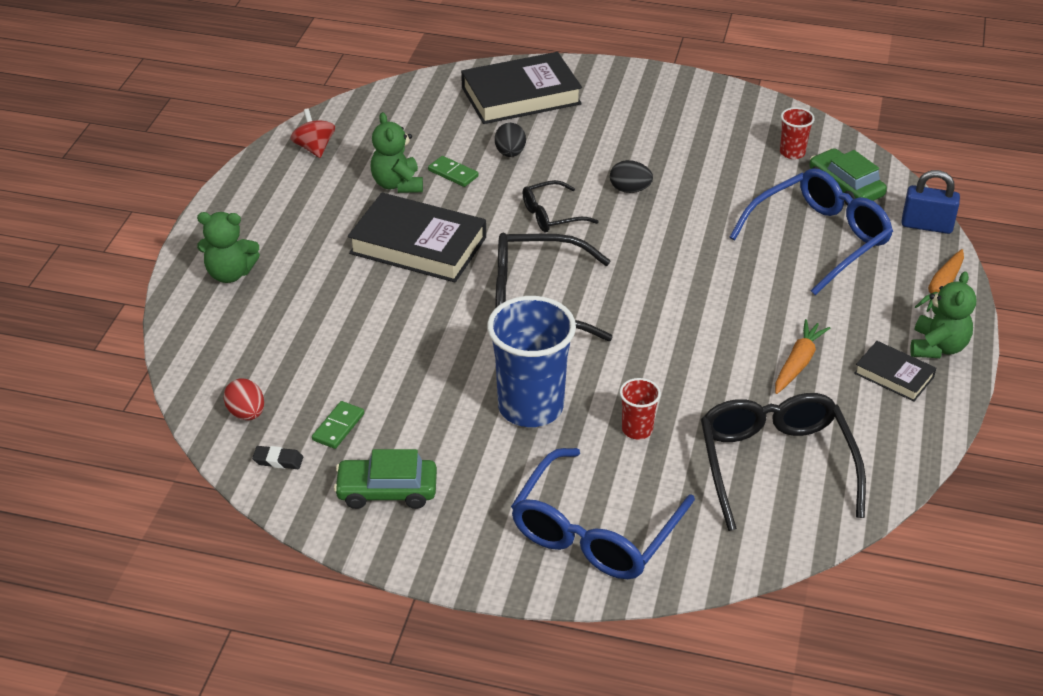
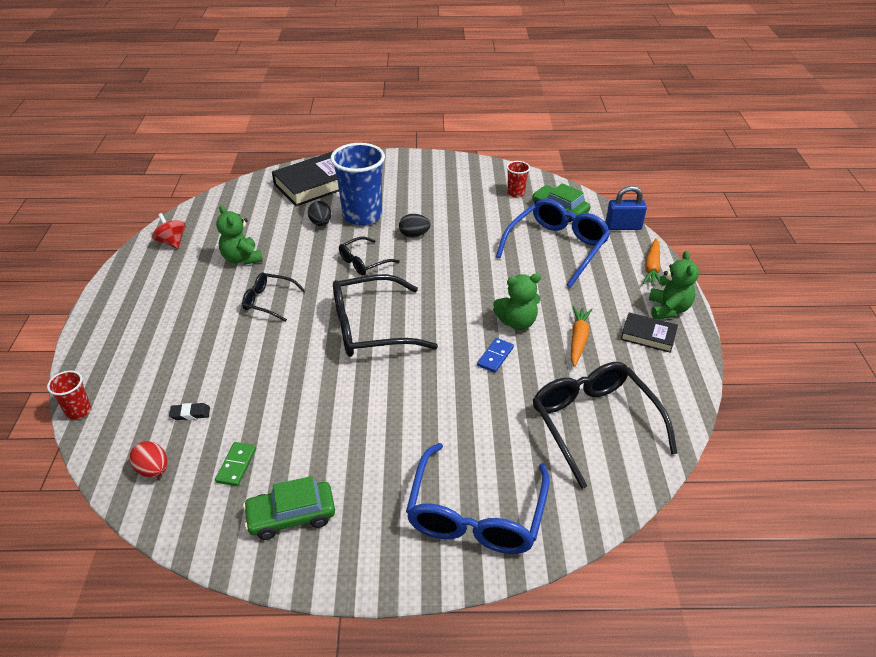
camera: 15 degrees left, 0 degrees up
green teddy bear [197,212,260,283] -> green teddy bear moved to [493,273,541,330]
black eraser [252,446,303,469] -> black eraser moved to [169,403,210,420]
black book [348,193,486,283] -> black glasses [242,272,306,322]
green domino [428,156,479,187] -> none
blue cup [487,296,576,427] -> blue cup moved to [331,143,385,226]
red cup [620,378,661,440] -> red cup moved to [47,371,91,419]
none -> blue domino [477,338,514,373]

